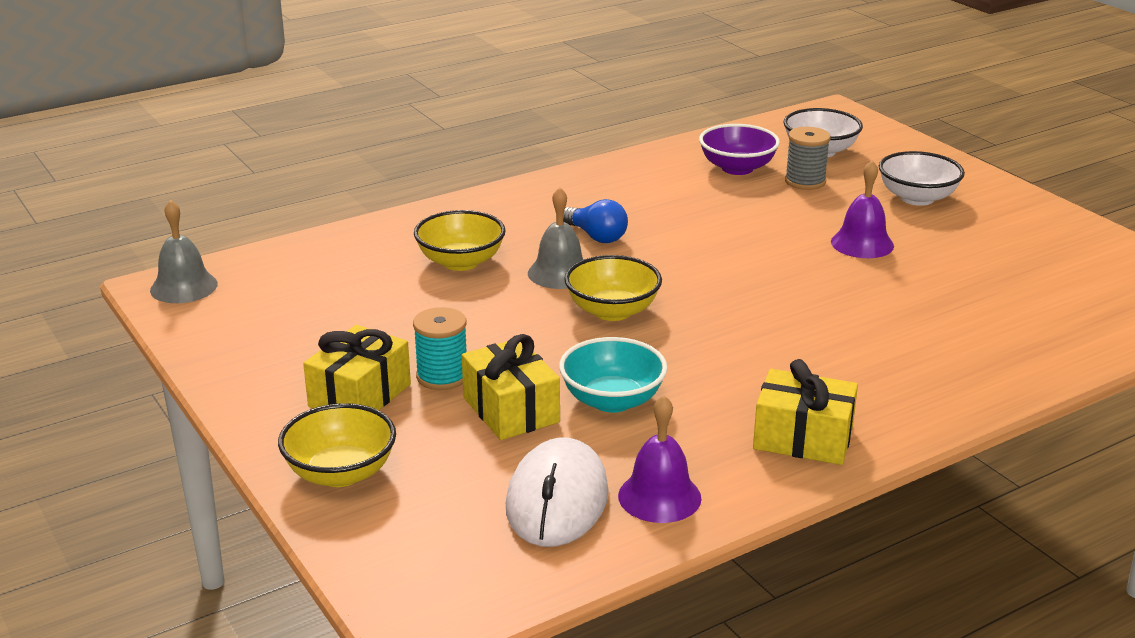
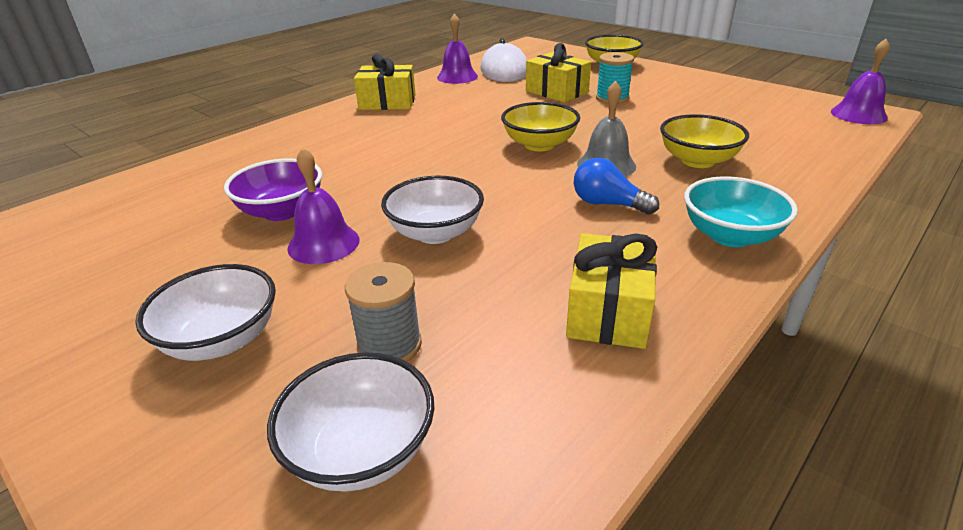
camera: 165 degrees right, 5 degrees up
grey bell [150,200,218,303] -> purple bell [831,39,890,124]
yellow gift [303,325,411,410] -> yellow gift moved to [566,233,657,349]
turquoise bowl [559,337,667,413] -> turquoise bowl moved to [684,176,798,247]
purple bowl [699,124,780,175] -> purple bowl moved to [224,158,322,221]
none -> white bowl [381,176,484,244]

